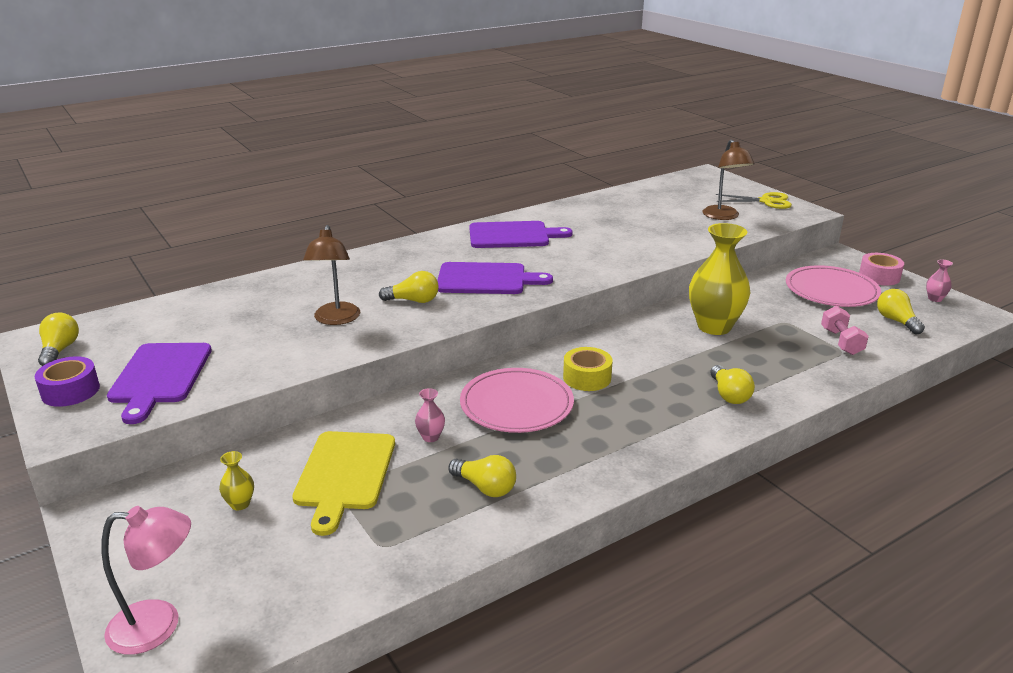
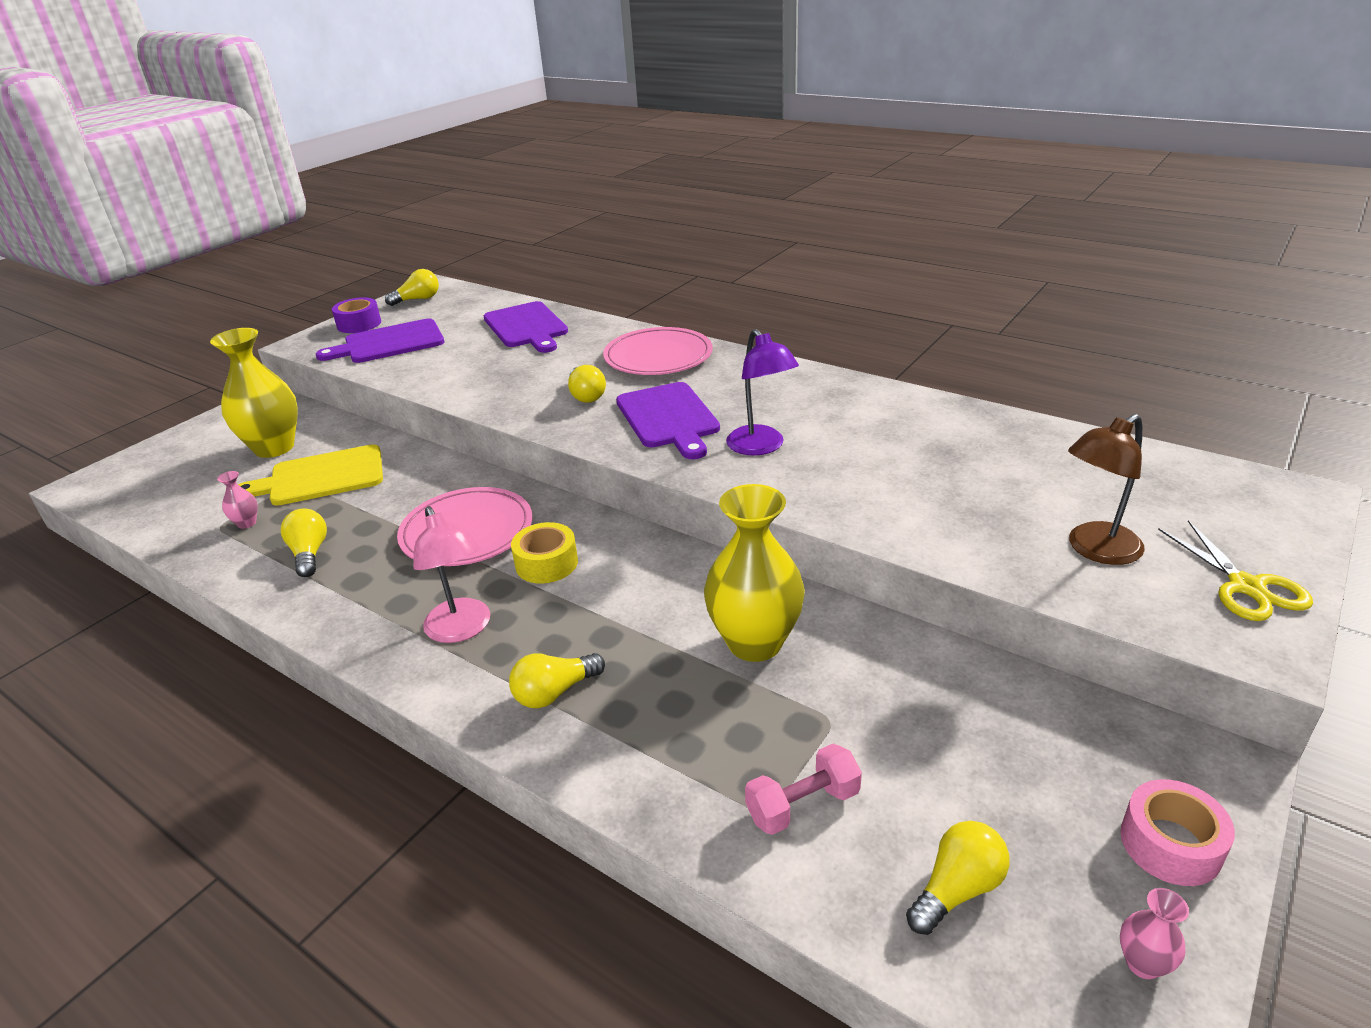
camera: 70 degrees right, 5 degrees up
pink lamp [101,506,191,655] -> pink lamp moved to [413,506,490,643]
yellow vase [219,451,254,510] -> yellow vase [210,328,298,458], size x2.43
brown lamp [303,225,360,325] -> none
pink vase [415,388,445,442] -> pink vase moved to [217,471,258,529]
yellow light bulb [448,455,516,497] -> yellow light bulb turned 150 degrees clockwise [281,508,327,577]
purple cutting board [469,221,573,248] -> purple cutting board moved to [484,301,568,353]
pink plate [786,265,881,307] -> pink plate moved to [603,327,713,375]
none -> purple lamp [726,329,799,456]

